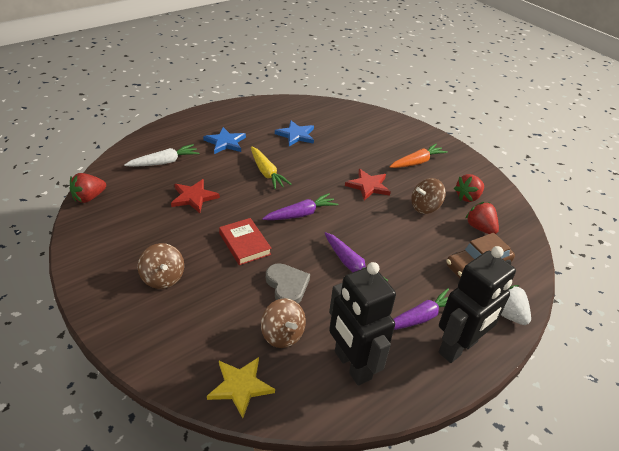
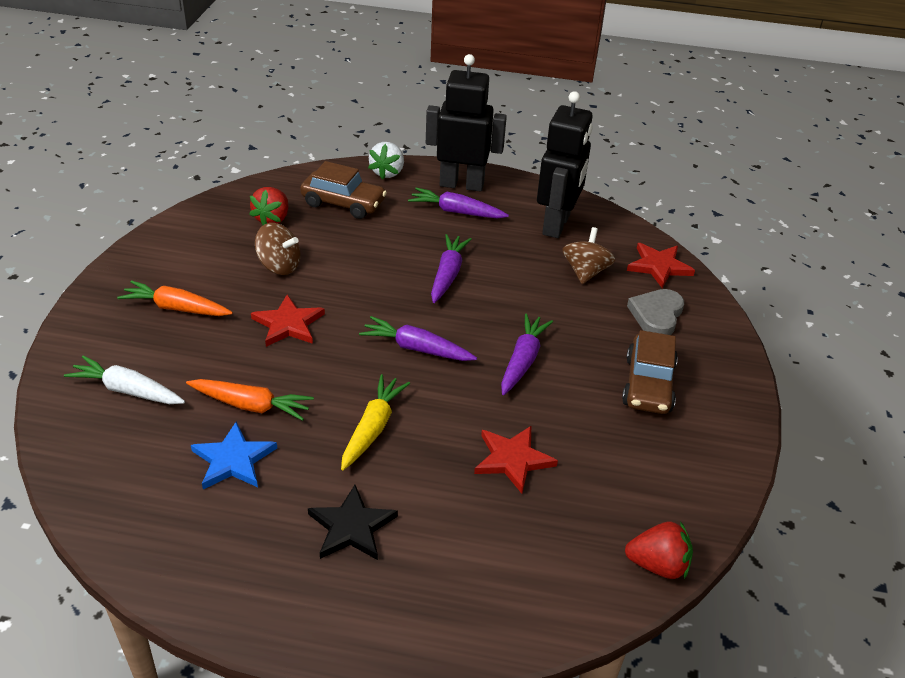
camera: 130 degrees left, 0 degrees up
white carrot [124,144,199,167] -> white carrot moved to [64,356,185,404]
brown spinning top [138,243,184,289] -> brown car [622,330,678,414]
blue star [203,127,246,154] -> black star [308,485,398,560]
yellow star [207,357,275,418] -> red star [627,243,695,288]
red book [219,218,272,265] -> purple carrot [501,314,553,395]
grey heart [266,263,310,304] -> grey heart moved to [627,289,684,335]
red strawberry [454,174,484,202] -> none
none -> orange carrot [186,379,314,421]

